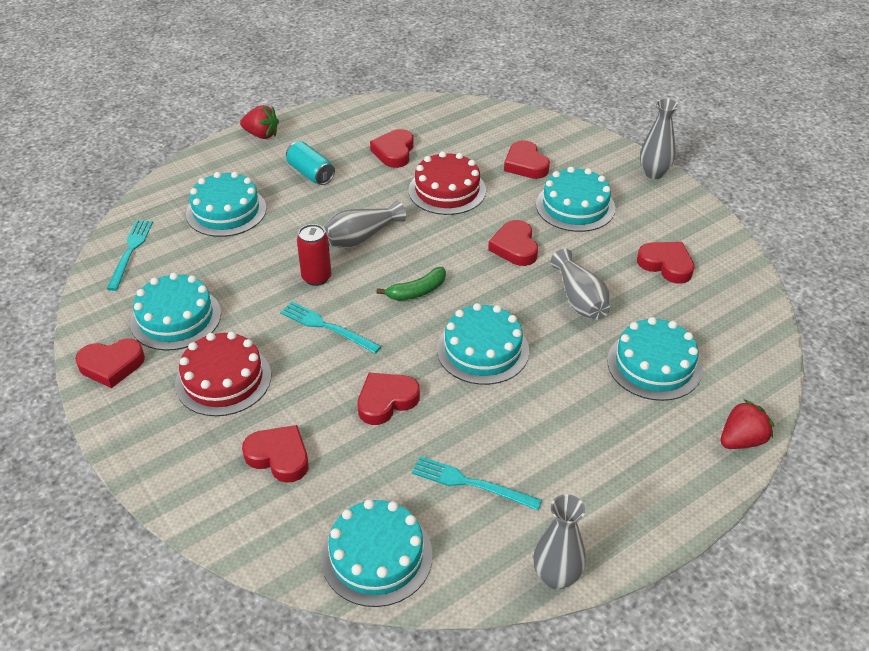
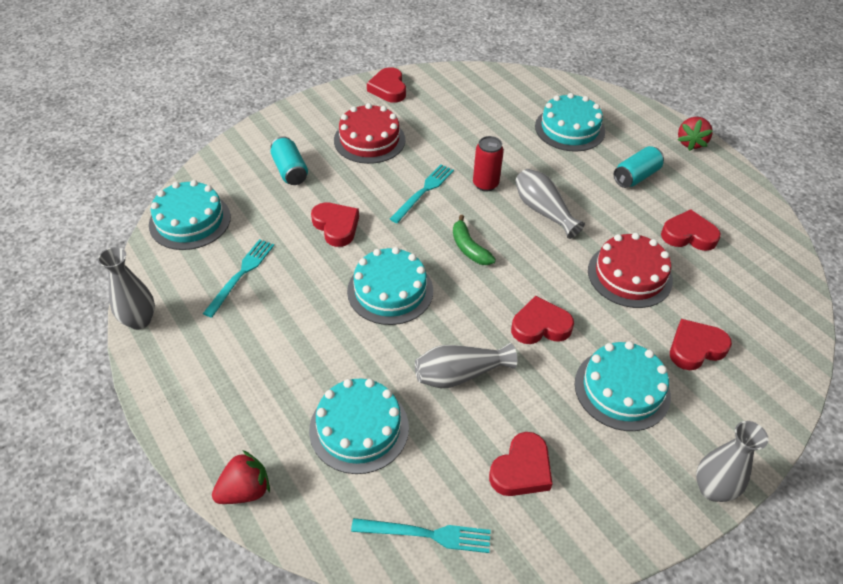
camera: 90 degrees right, 5 degrees up
turquoise fork [107,220,153,291] -> turquoise fork moved to [351,518,491,553]
turquoise cake [130,272,221,350] -> none
red heart [242,425,309,483] -> turquoise can [271,136,308,185]
red strawberry [721,399,774,449] -> red strawberry turned 90 degrees counterclockwise [212,450,270,504]

